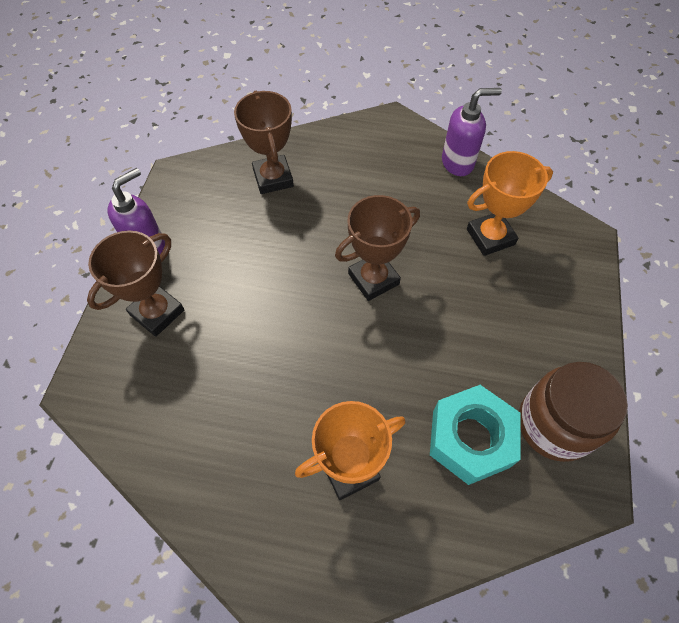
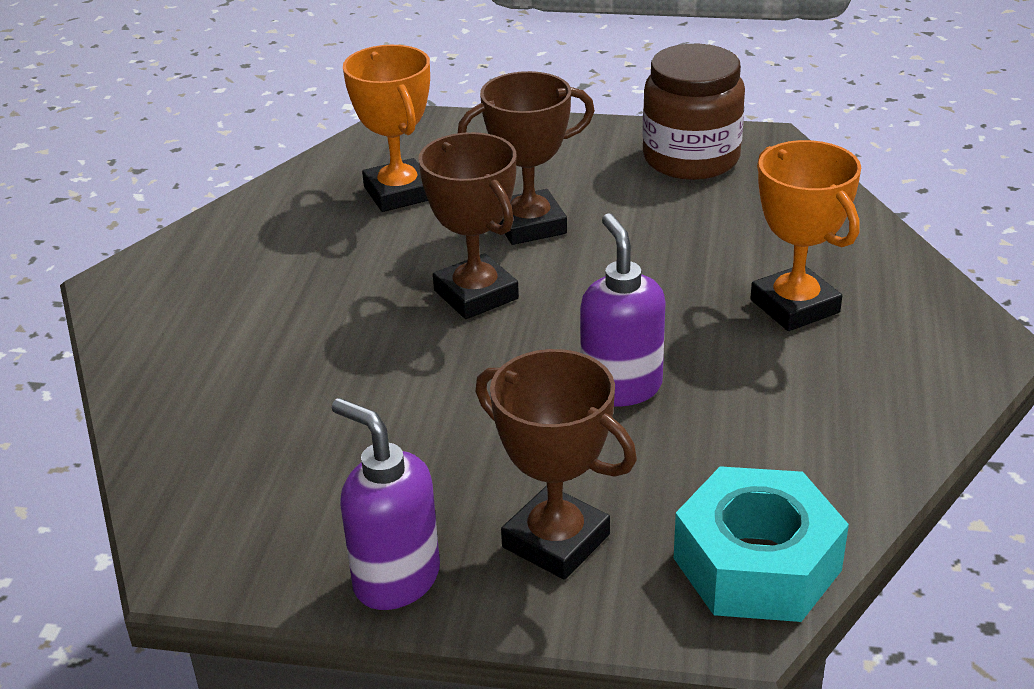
camera: 90 degrees left, 25 degrees down
brown trophy [234,91,294,194] -> brown trophy moved to [458,71,595,245]
turquoise nut [430,385,521,485] -> turquoise nut moved to [674,466,849,622]
purple soap dispenser [442,88,502,176] -> purple soap dispenser moved to [580,213,666,407]

